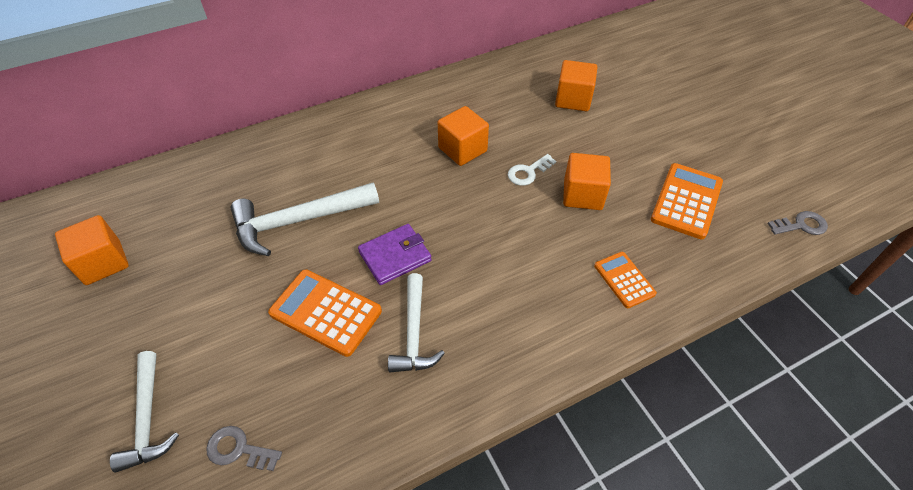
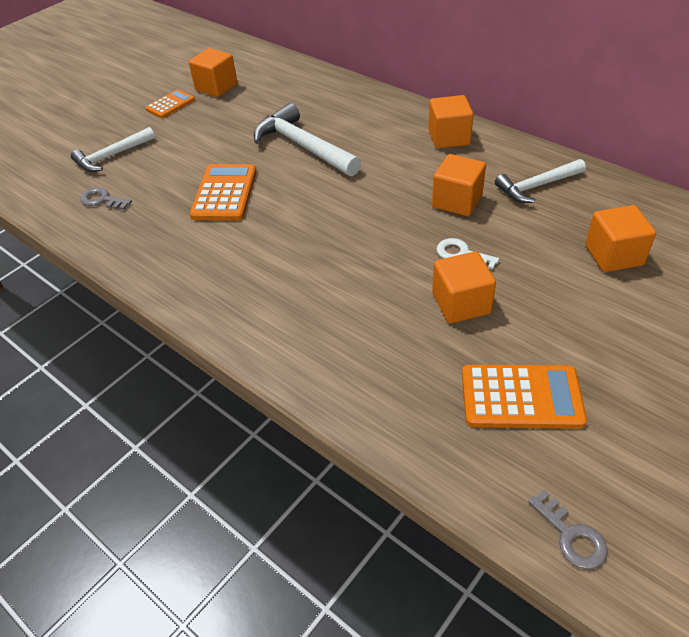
camera: 70 degrees right, 5 degrees down
grey key [206,426,282,471] -> grey key turned 60 degrees counterclockwise [80,187,132,210]
purple wallet [358,224,432,285] -> none
white hammer [388,273,445,373] -> white hammer moved to [495,159,586,203]
orange calculator [594,252,657,308] -> orange calculator moved to [145,89,195,118]
none -> orange cube [428,95,474,149]

